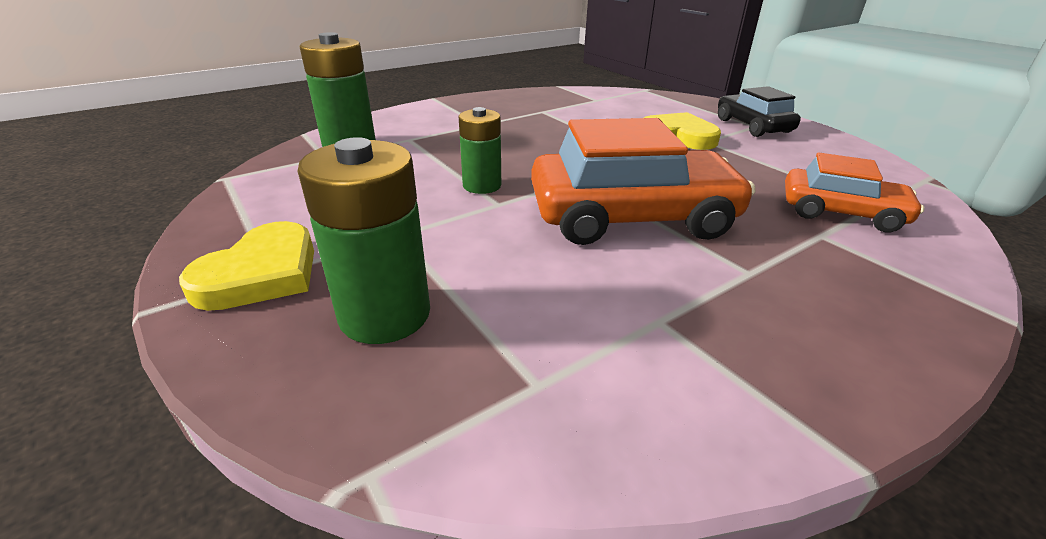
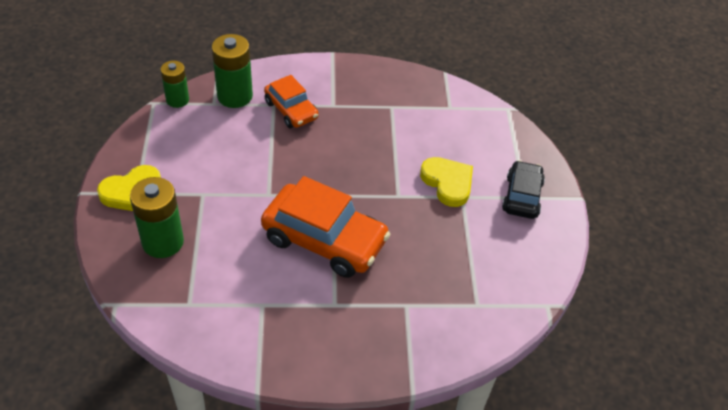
camera: 30 degrees right, 15 degrees up
green battery [458,107,501,194] -> green battery moved to [161,61,189,108]
orange car [785,153,925,232] -> orange car moved to [264,75,319,128]

